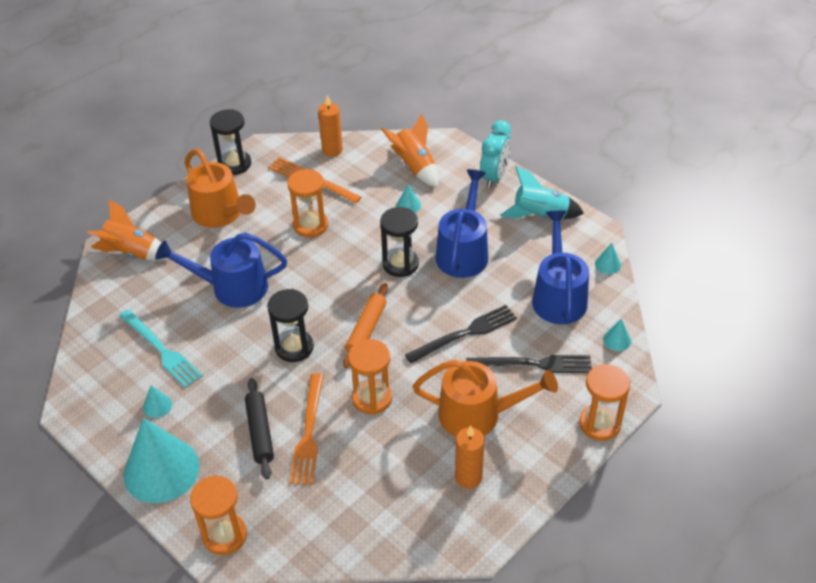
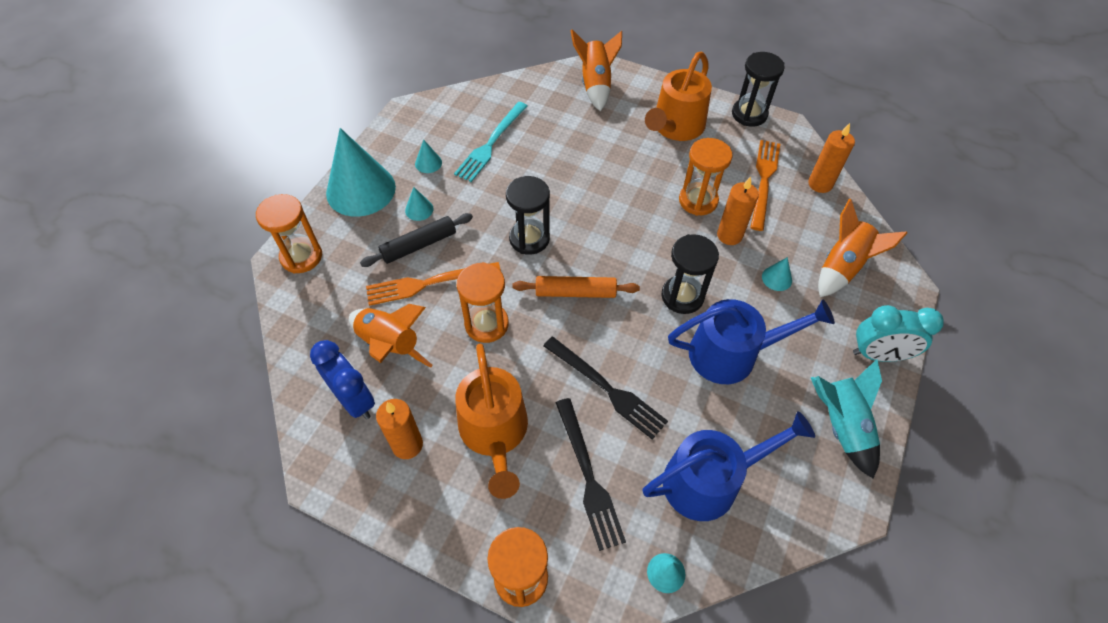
camera: 70 degrees right, 10 degrees up
blue watering can [155,232,287,308] -> none
turquoise cone [595,243,621,274] -> turquoise cone moved to [405,187,433,221]
none -> blue clock [310,340,375,420]
none -> orange rocket [349,304,433,368]
none -> orange candle [717,177,759,245]

